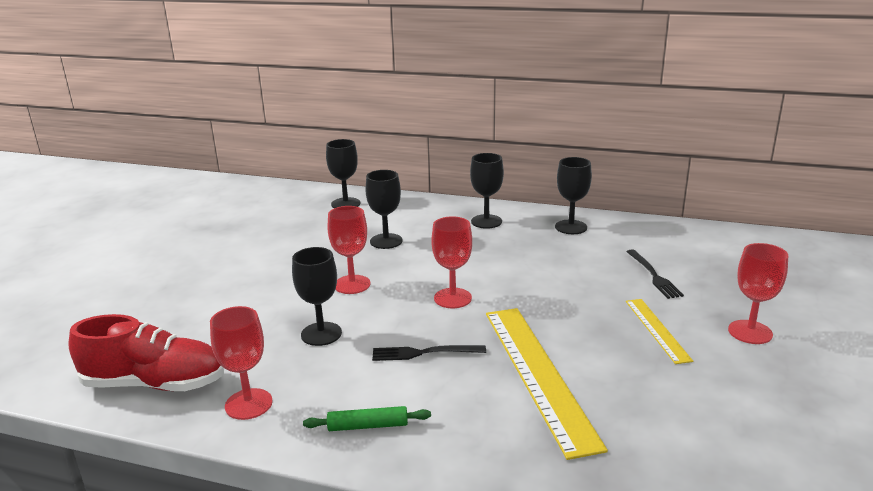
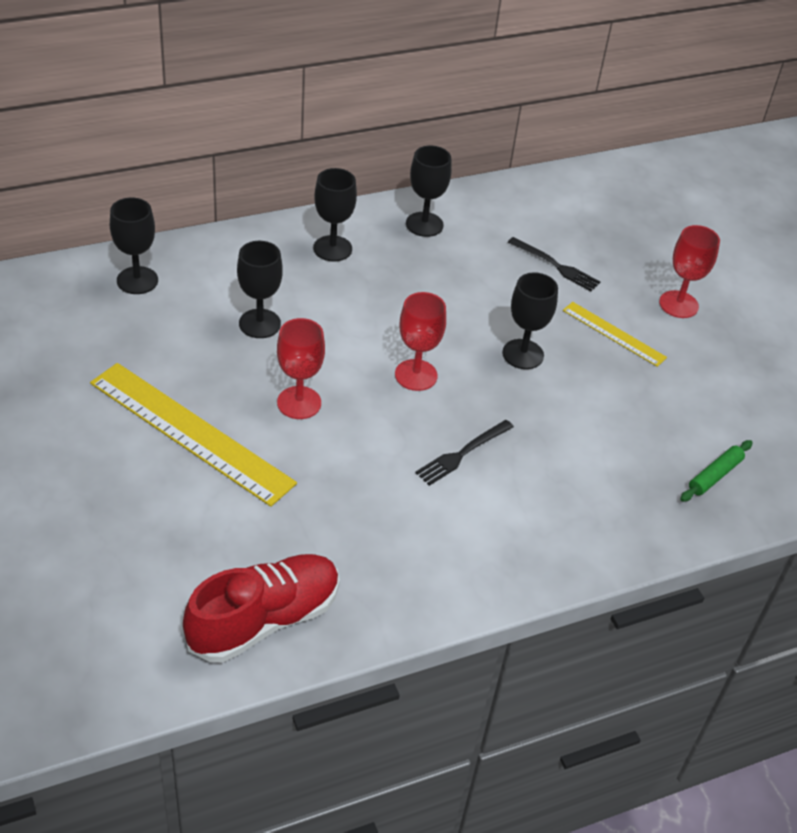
camera: 45 degrees left, 20 degrees up
red goblet [210,306,273,420] -> none
black goblet [292,247,342,346] -> black goblet moved to [502,272,558,369]
green rolling pin [303,406,431,431] -> green rolling pin moved to [680,440,752,502]
yellow ruler [486,308,608,460] -> yellow ruler moved to [90,363,297,507]

